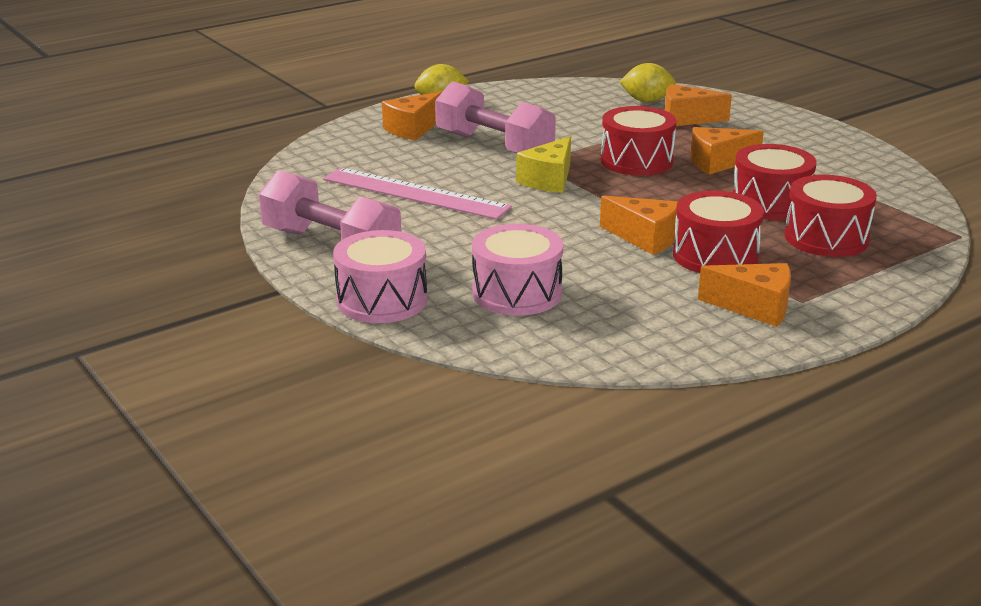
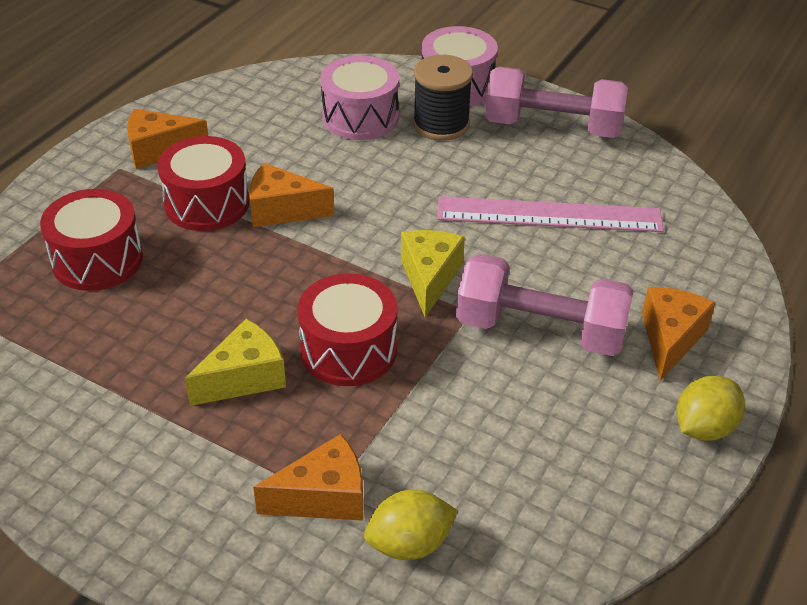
camera: 155 degrees right, 15 degrees up
orange cheese [690,127,764,174] -> yellow cheese [185,319,286,406]
red drum [733,144,817,220] -> none
none -> black spool [413,55,473,141]

